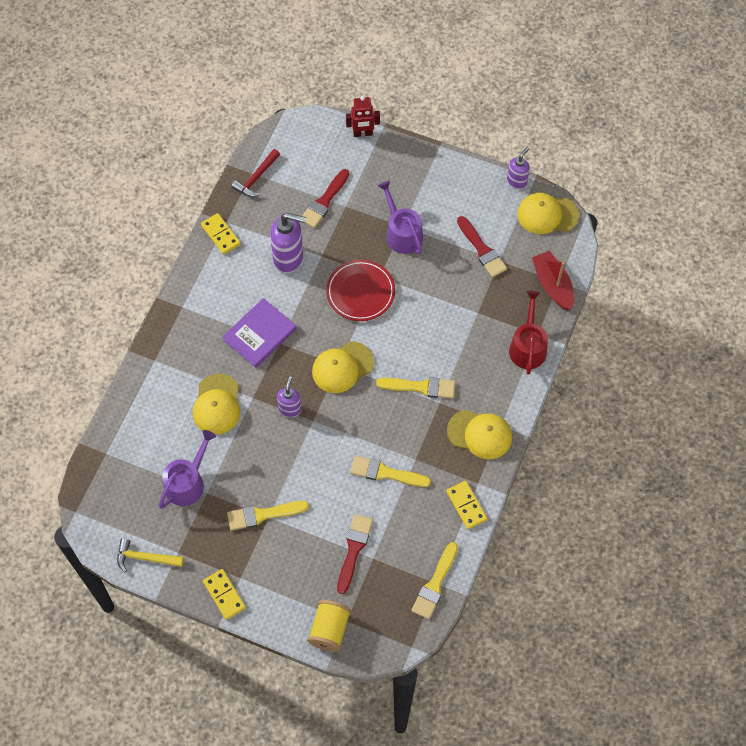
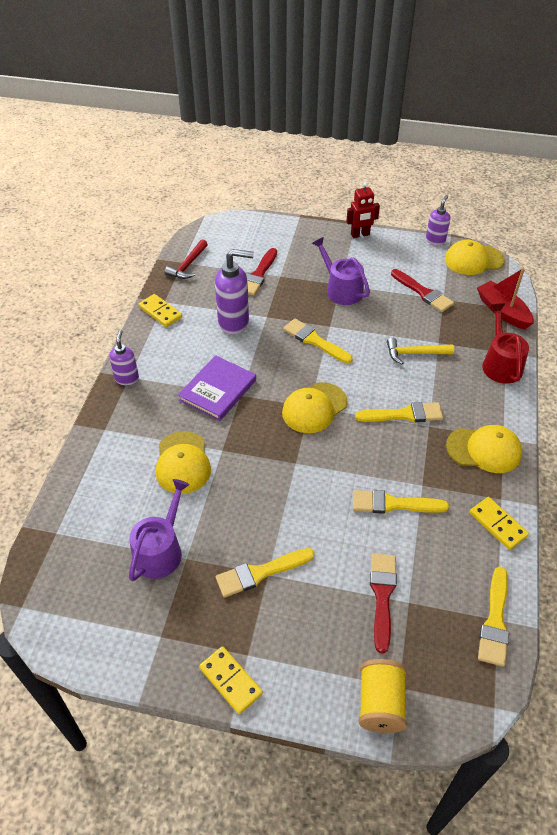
camera: 10 degrees left, 15 degrees down
yellow hammer [117,538,184,573] -> yellow hammer moved to [387,337,454,364]
purple soap dispenser [277,376,301,418] -> purple soap dispenser moved to [109,330,139,385]
red plate [326,260,395,321] -> yellow brush [283,318,353,363]
red robot [346,96,380,137] -> red robot moved to [346,182,380,238]

